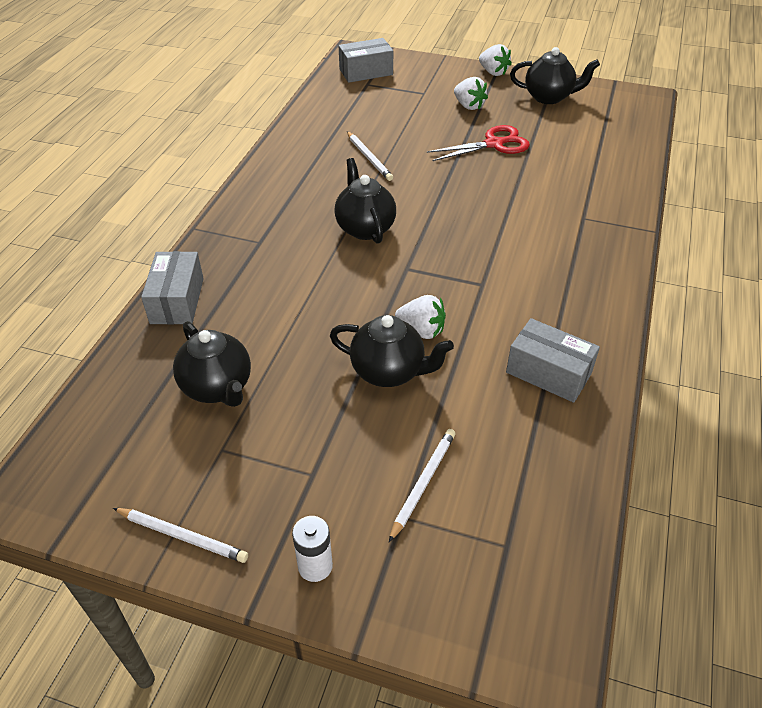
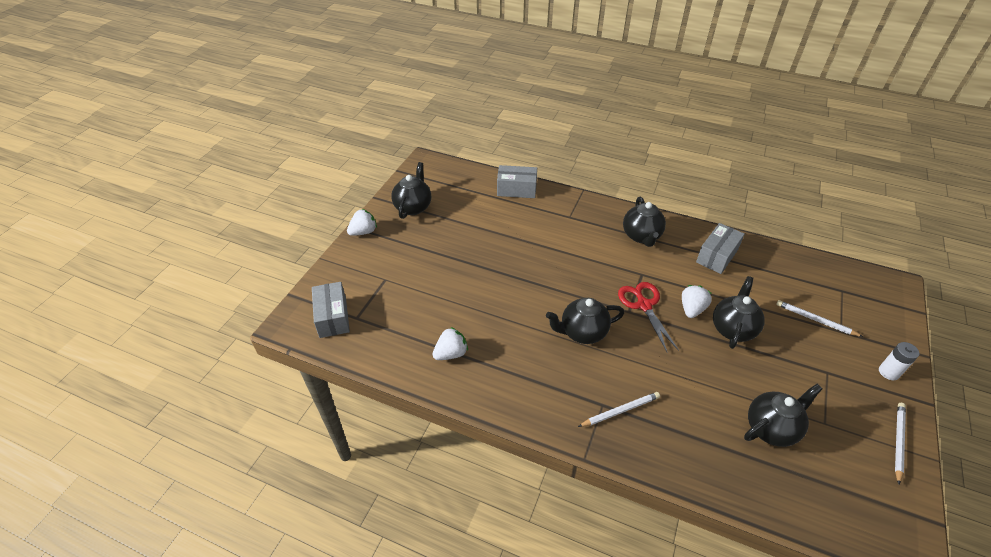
camera: 85 degrees left, 0 degrees up
grey box [141,251,204,324] -> grey box moved to [497,165,537,198]
white pencil [347,131,393,181] -> white pencil moved to [578,392,660,427]
red scissors [427,125,530,161] -> red scissors moved to [618,282,679,352]
white strawberry [454,77,488,110] -> white strawberry moved to [432,327,468,360]
none -> black teapot [623,197,666,247]

